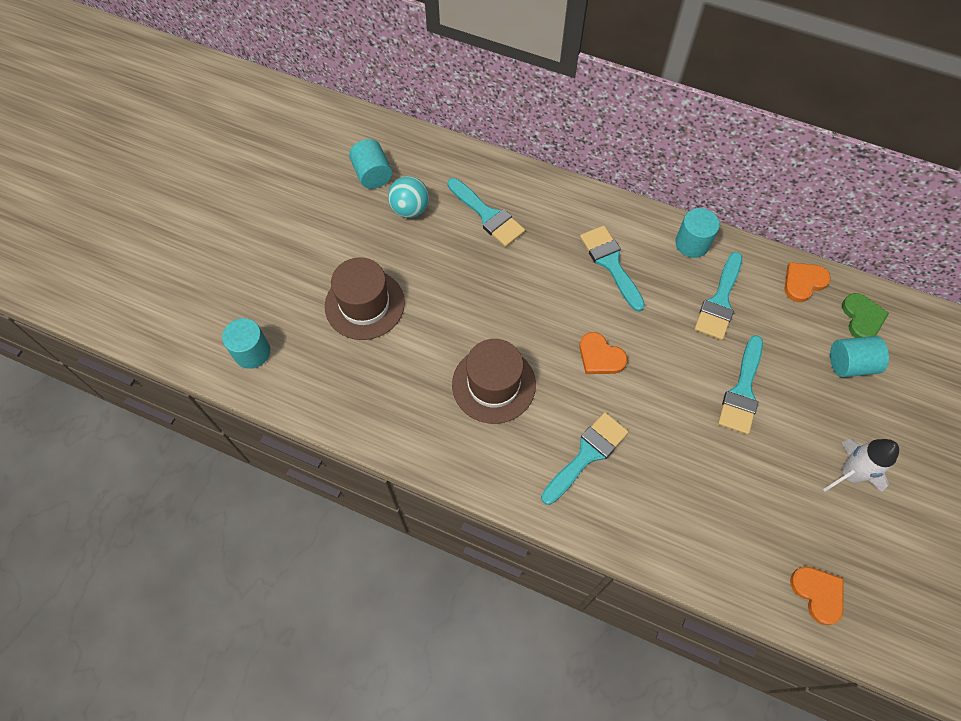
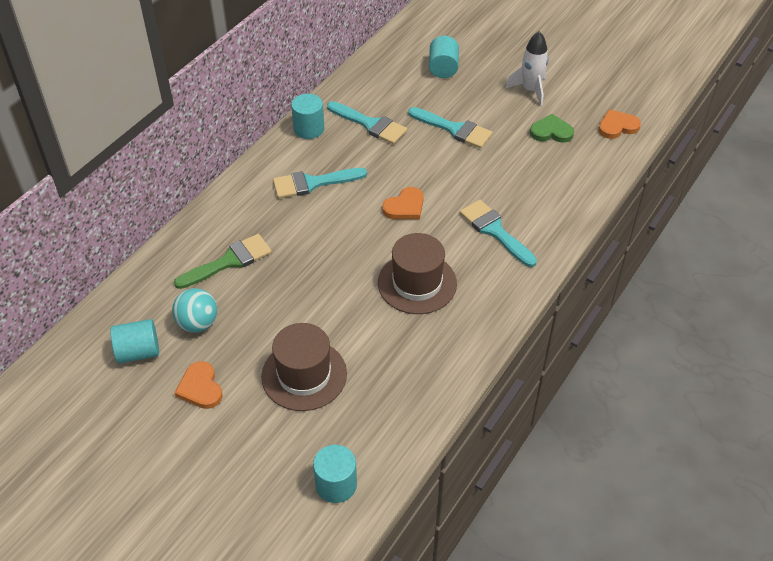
camera: 80 degrees left, 15 degrees down
turquoise brush [447,178,525,247] -> green brush [174,234,272,289]
orange heart [784,262,831,302] -> orange heart moved to [174,361,223,409]
green heart [842,293,889,338] -> green heart moved to [530,114,574,143]

